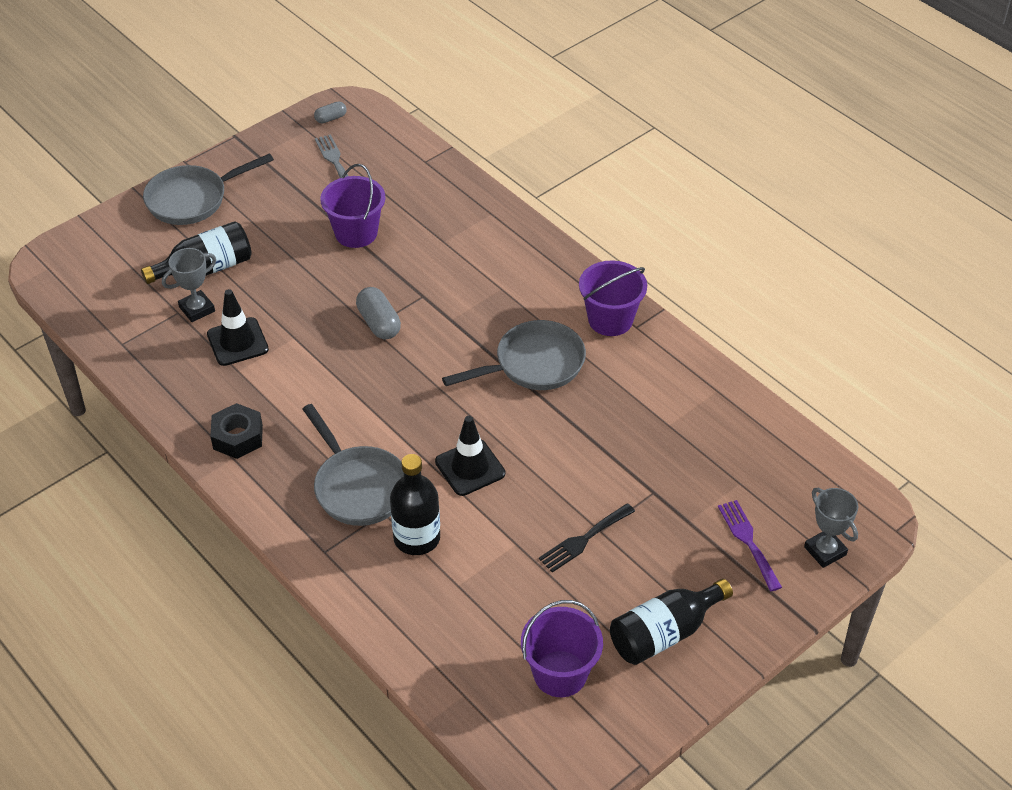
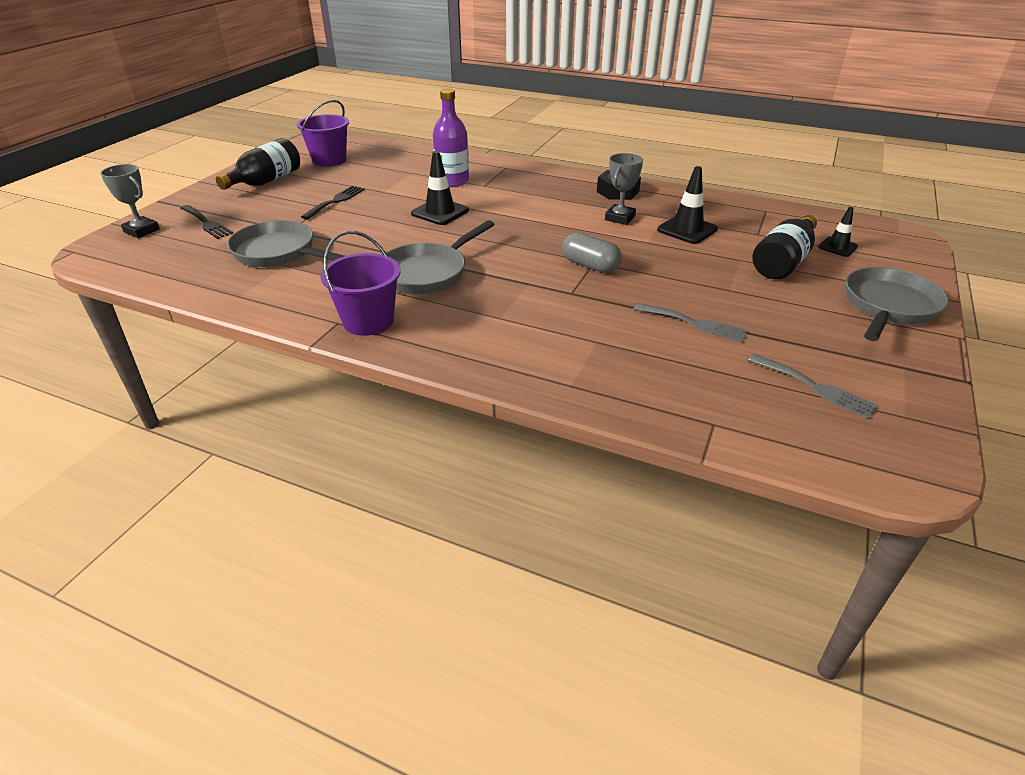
camera: 155 degrees right, 10 degrees down
grey trophy [162,248,216,322] -> grey trophy moved to [605,153,643,225]
grey pan [303,404,404,526] -> grey pan moved to [227,220,344,267]
grey capsule [314,101,347,123] -> none
purple bucket [320,164,385,248] -> grey fork [634,303,748,343]
black bottle [390,454,440,555] -> purple bottle [433,89,469,187]
purple fork [718,500,782,591] -> black fork [180,205,233,239]
none -> black traffic cone [818,207,858,257]

